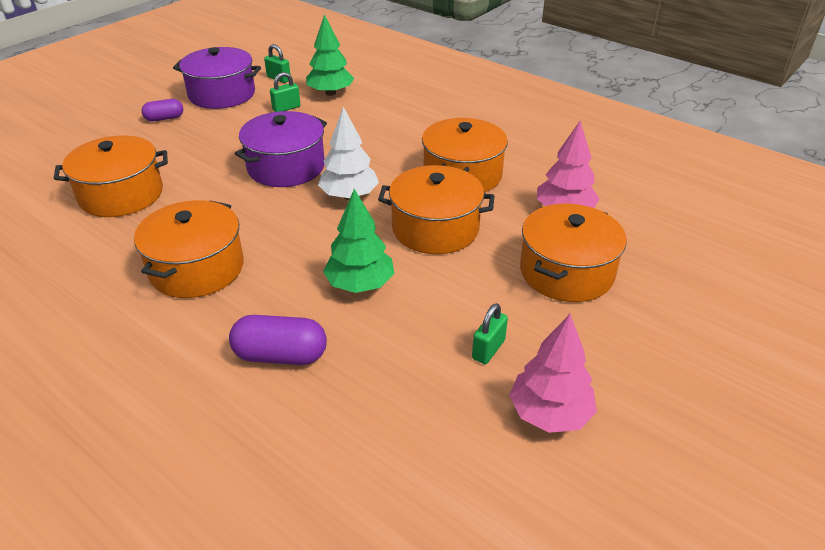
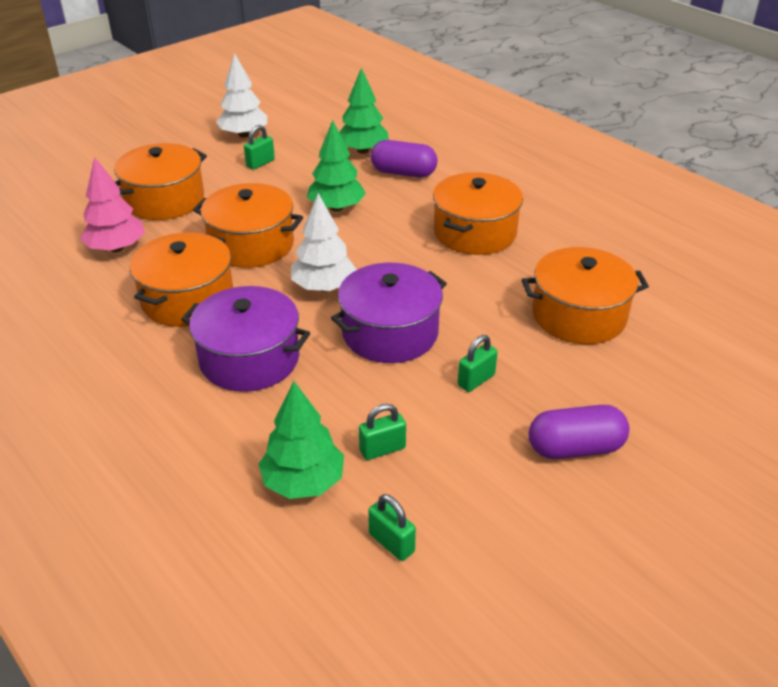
camera: 170 degrees left, 0 degrees up
purple capsule [142,99,183,121] -> purple capsule [529,405,629,459], size x1.57
purple pot [173,47,261,109] -> purple pot moved to [181,286,310,392]
pink tree [509,314,597,433] -> white tree [216,53,267,138]
none -> green tree [339,68,389,154]
none -> green padlock [458,335,498,392]

